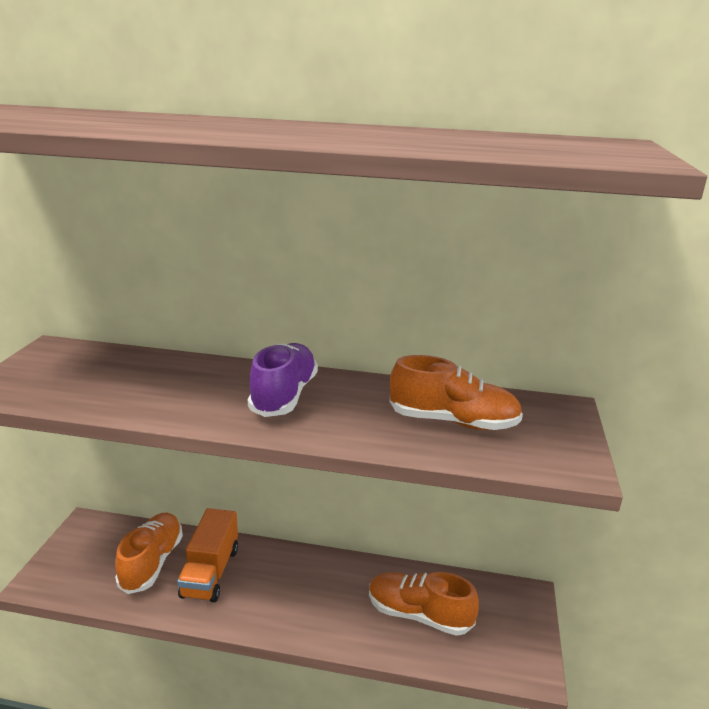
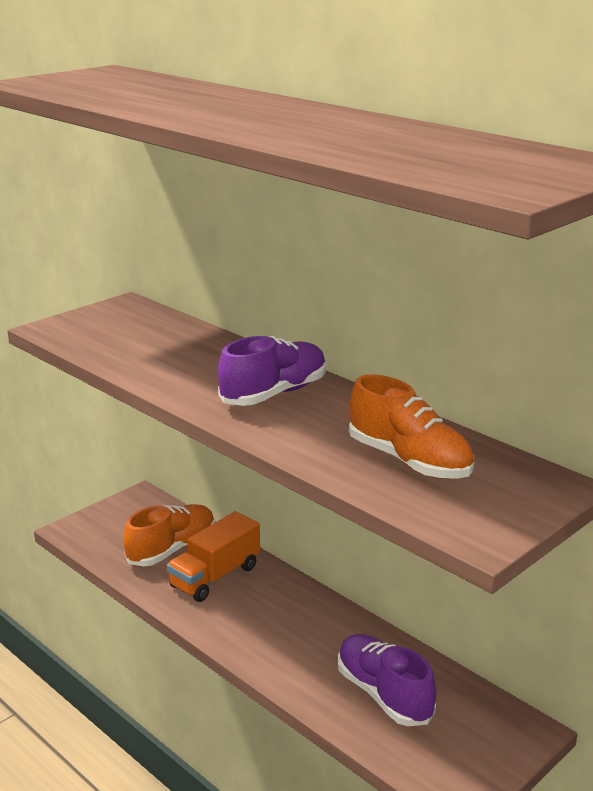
camera: 35 degrees right, 0 degrees up
orange shoe [369,572,479,636] -> purple shoe [338,634,436,726]

